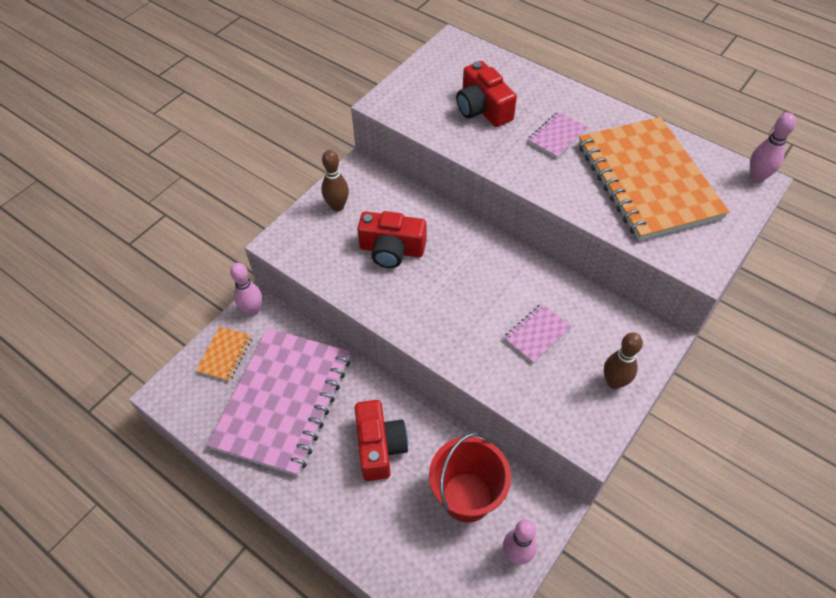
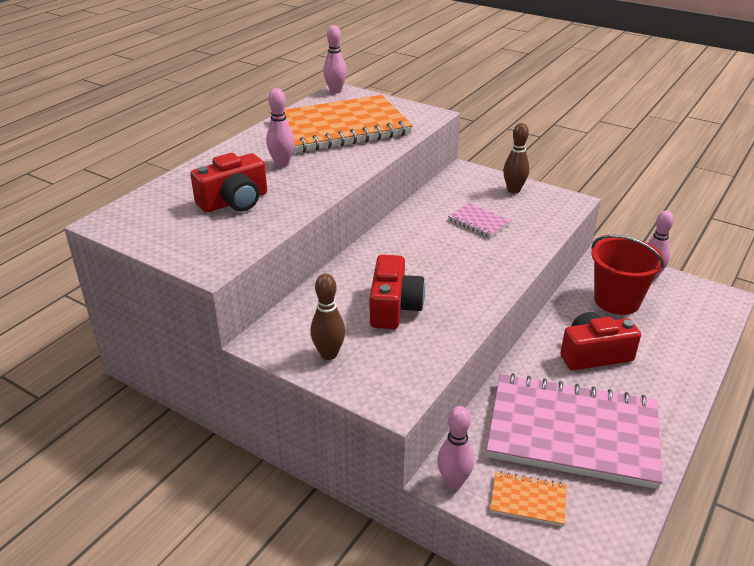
camera: 95 degrees left, 20 degrees down
pink notebook [527,111,588,159] -> pink bowling pin [266,88,295,167]

